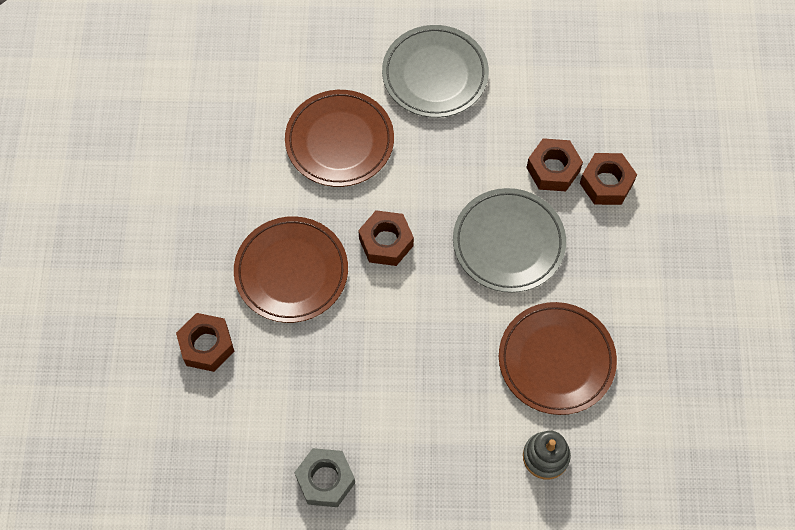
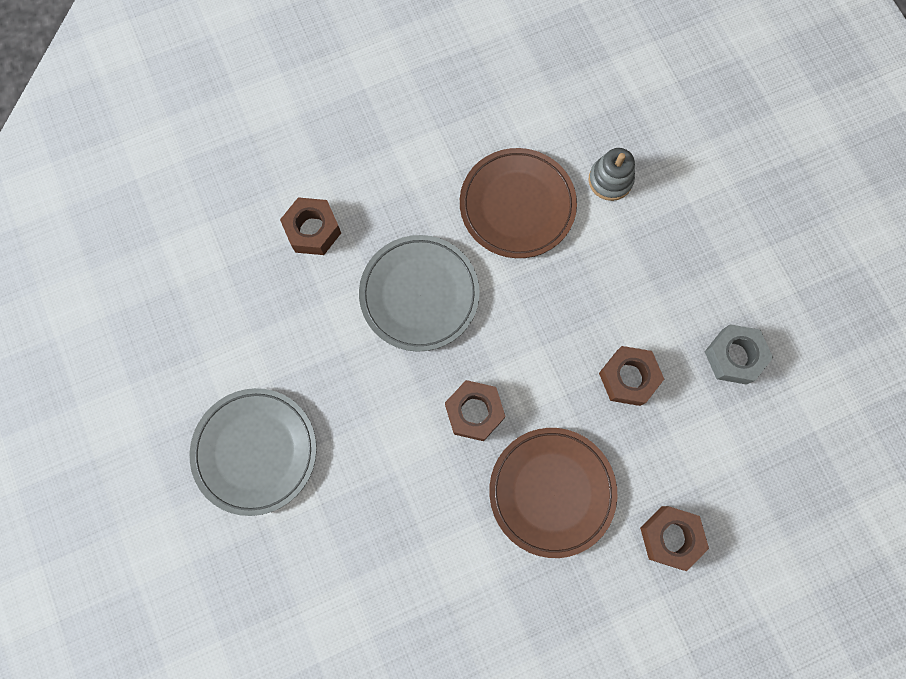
camera: 115 degrees left, 10 degrees up
brown plate [285,90,394,187] -> none
brown nut [526,138,583,191] -> brown nut moved to [599,346,664,406]

